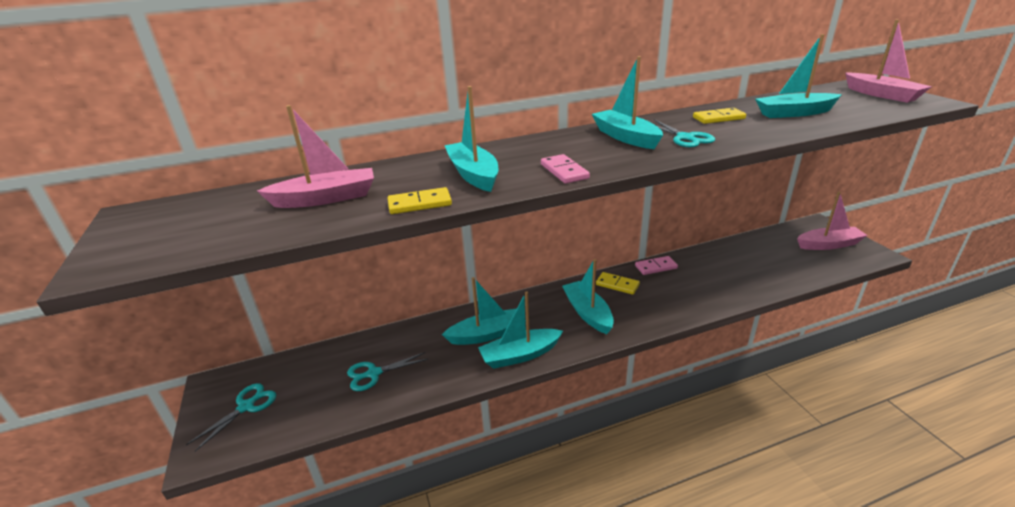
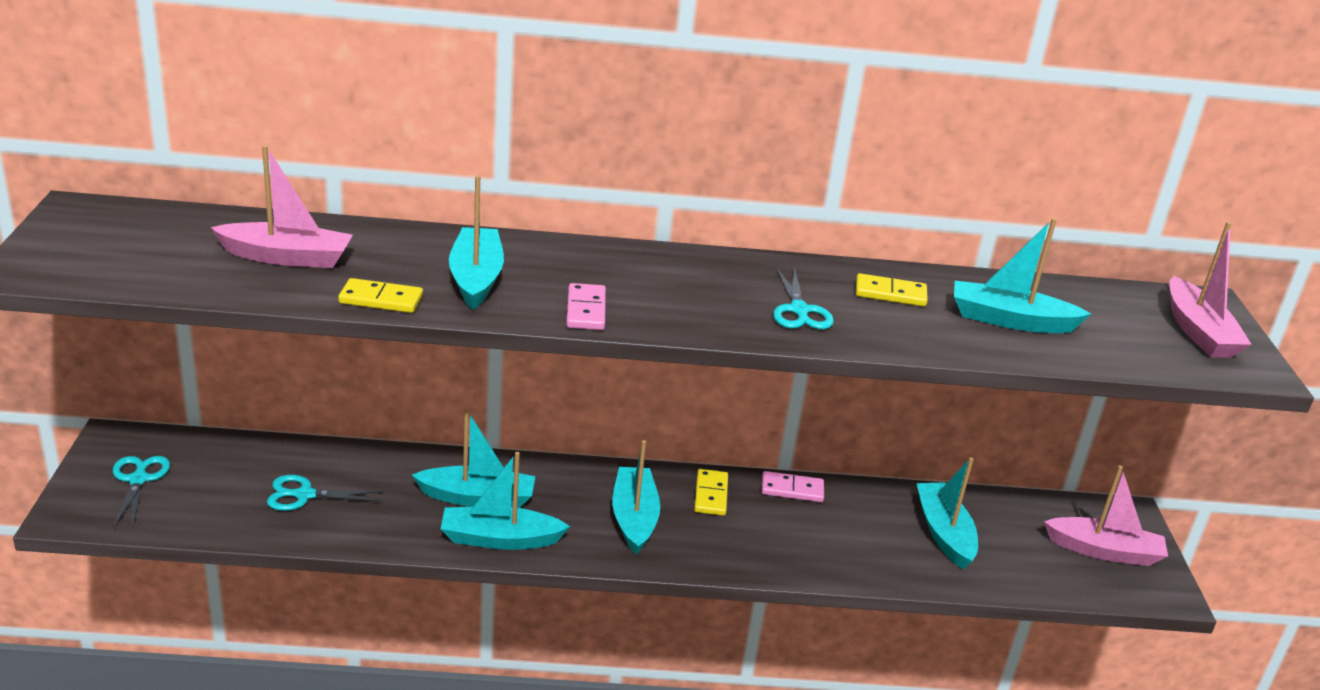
camera: 15 degrees right, 0 degrees up
turquoise scissors [186,383,276,451] -> turquoise scissors turned 60 degrees counterclockwise [113,456,170,527]
turquoise boat [592,56,663,149] -> turquoise boat moved to [916,457,978,569]
yellow domino [596,272,640,295] -> yellow domino turned 45 degrees clockwise [694,469,728,516]

